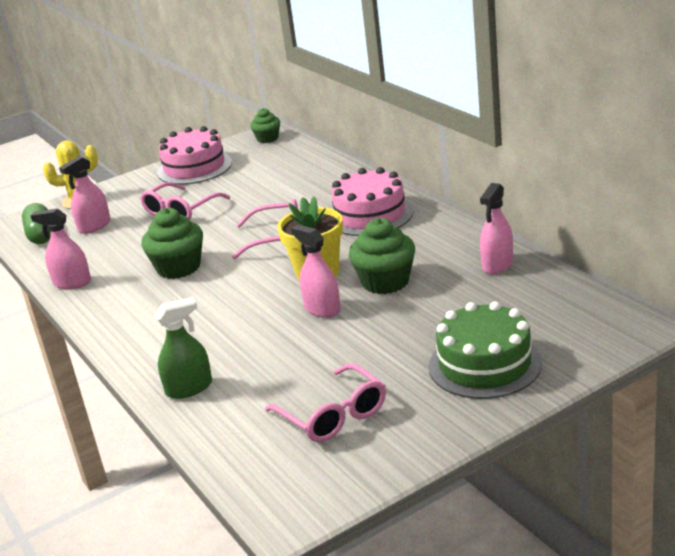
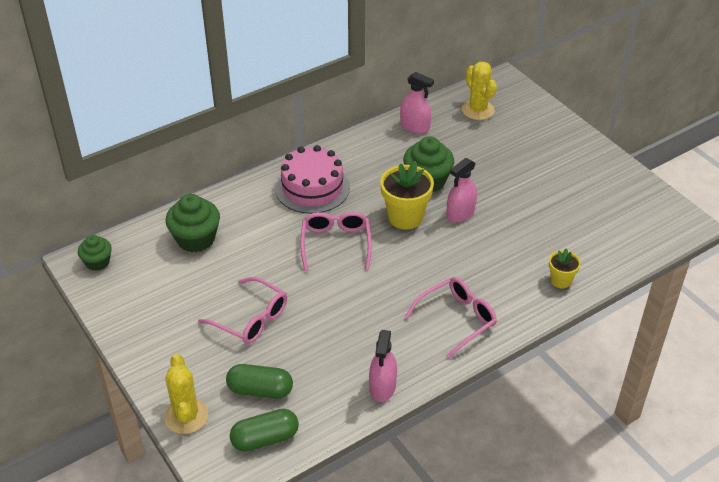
camera: 95 degrees left, 15 degrees up
pink spray bottle [59,156,110,234] -> green capsule [226,364,293,399]
green cupcake [141,208,203,279] -> green cupcake moved to [166,194,220,252]
green spray bottle [155,297,212,399] -> yellow flower pot [549,248,581,288]
pink cake [157,126,232,185] -> none
pink glasses [265,364,386,442] -> pink glasses moved to [405,277,497,359]
green cake [429,301,542,399] -> none
none -> yellow cactus [462,62,497,120]

